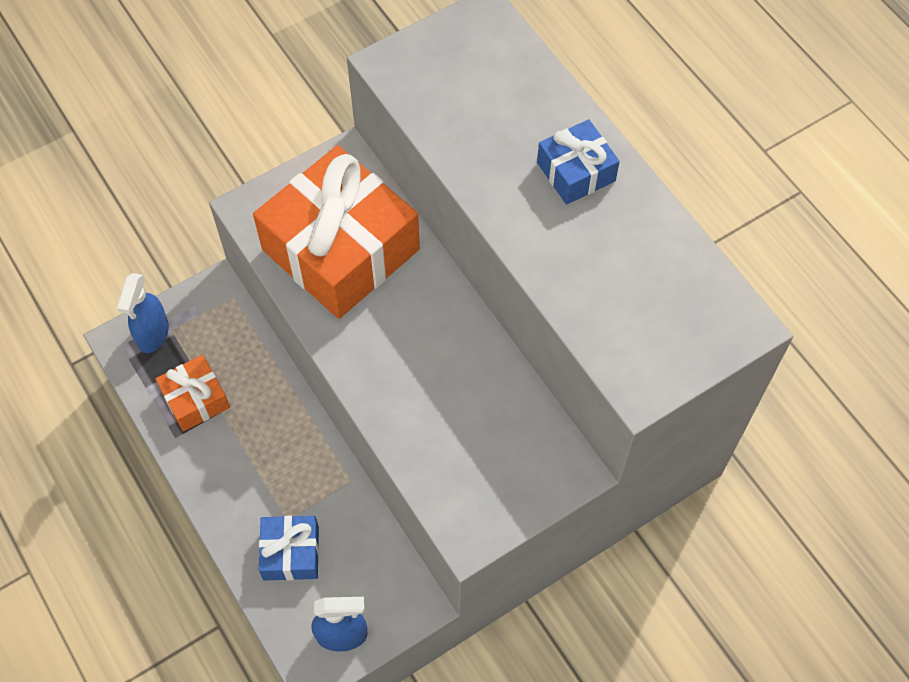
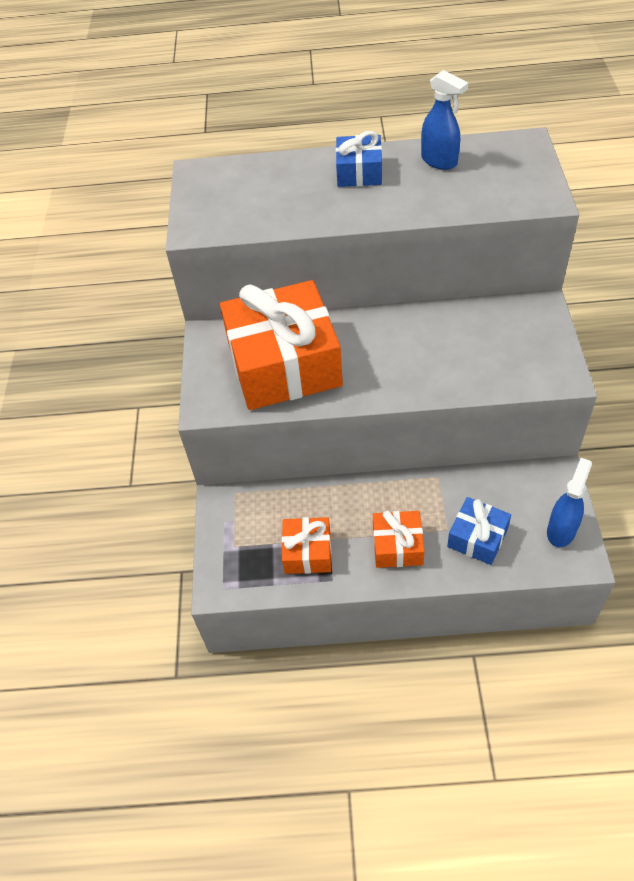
camera: 55 degrees left, 10 degrees down
blue spray bottle [117,273,169,353] -> blue spray bottle moved to [421,70,468,170]
none -> orange gift [373,511,424,568]

